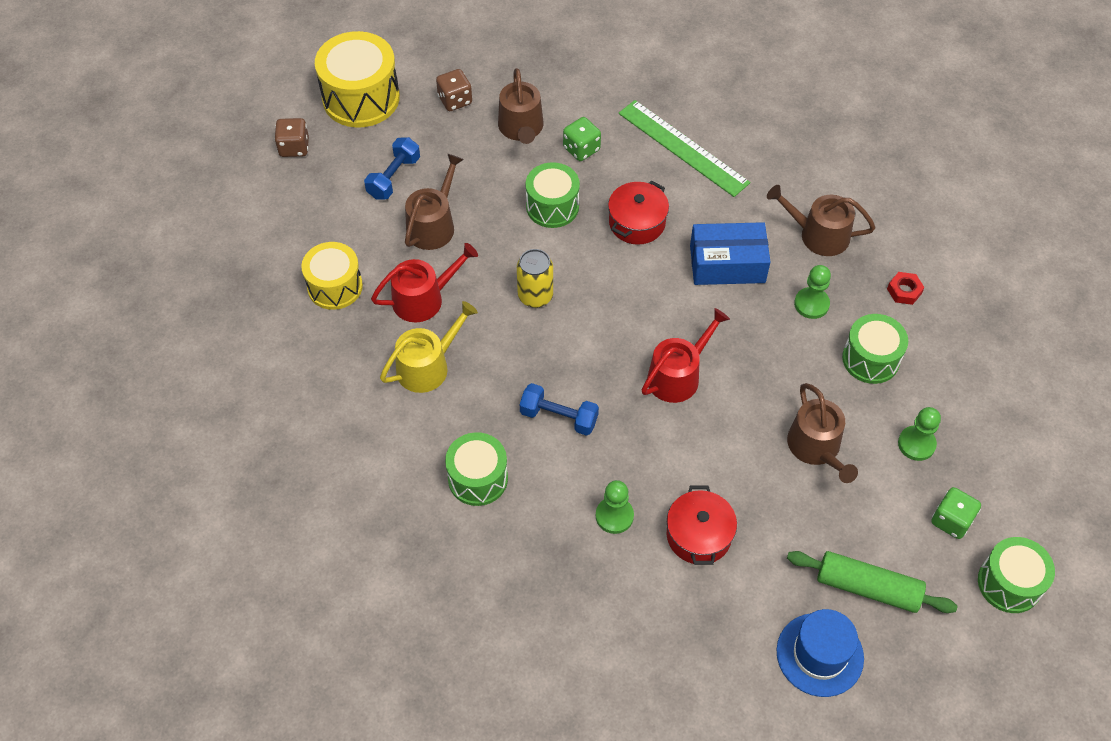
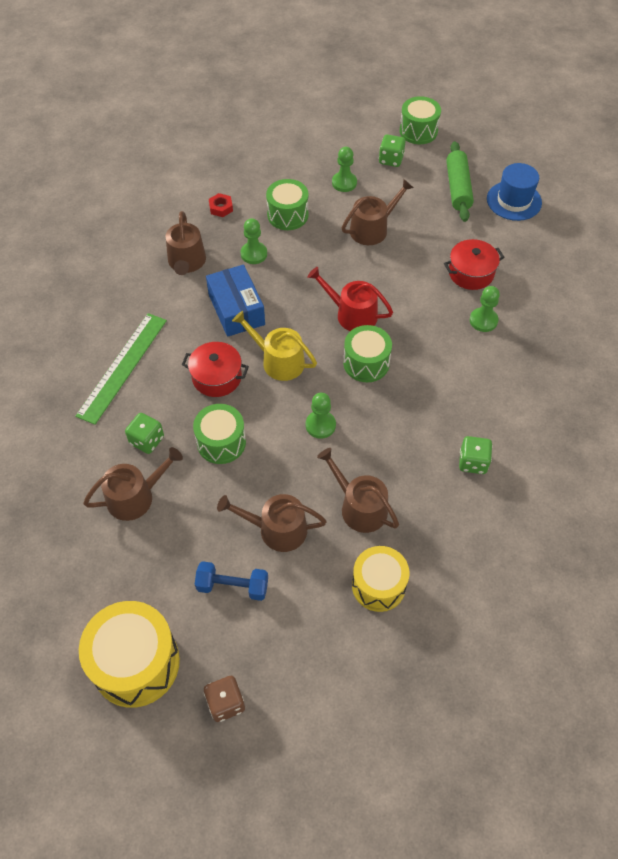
camera: 110 degrees left, 0 degrees up
red watering can [371,243,478,323] -> brown watering can [317,448,399,533]
yellow watering can [380,301,478,393] -> yellow watering can moved to [232,311,317,381]
brown dice [436,69,472,111] -> none
green drum [445,432,508,506] -> green drum moved to [343,325,392,382]
yellow can [517,249,553,308] -> green pawn [306,393,336,439]
blue dumbbell [520,383,599,436] -> none
none -> green dice [459,436,492,474]

